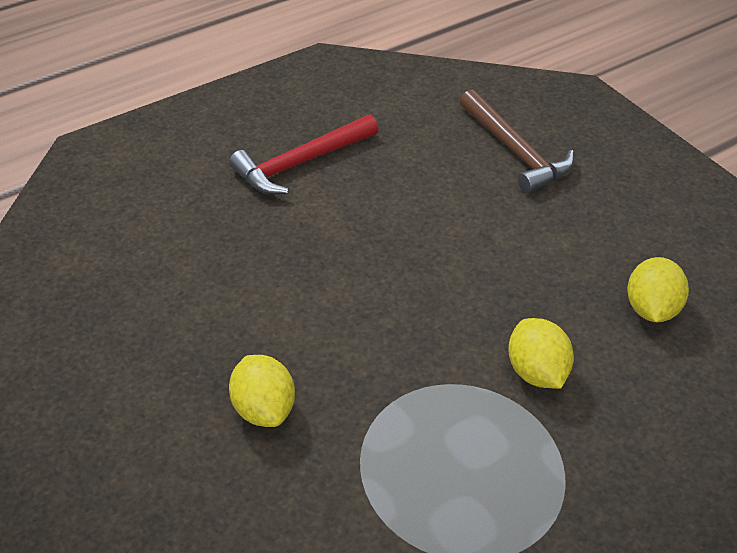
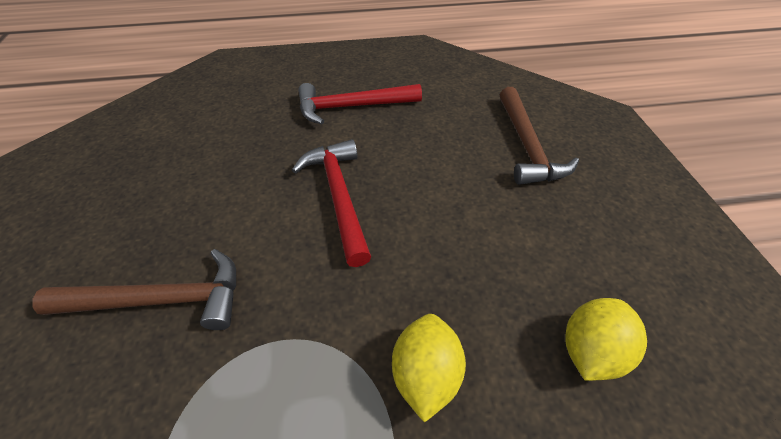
camera: 25 degrees right, 5 degrees up
yellow lemon [229,355,295,427] -> brown hammer [32,249,236,330]
none -> red hammer [292,139,371,267]

